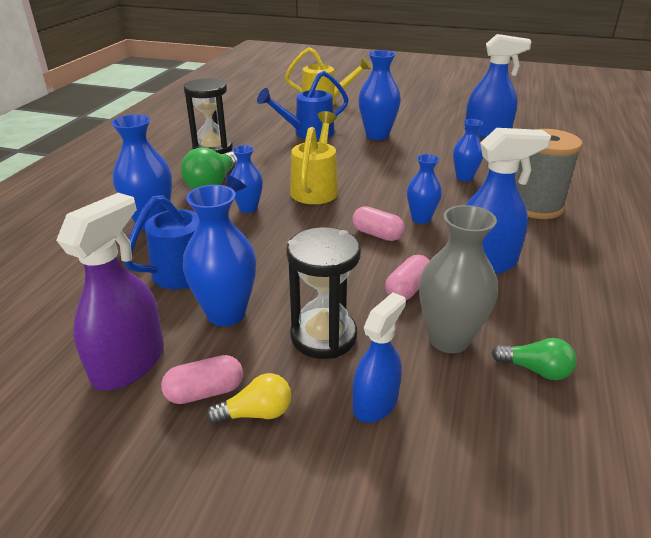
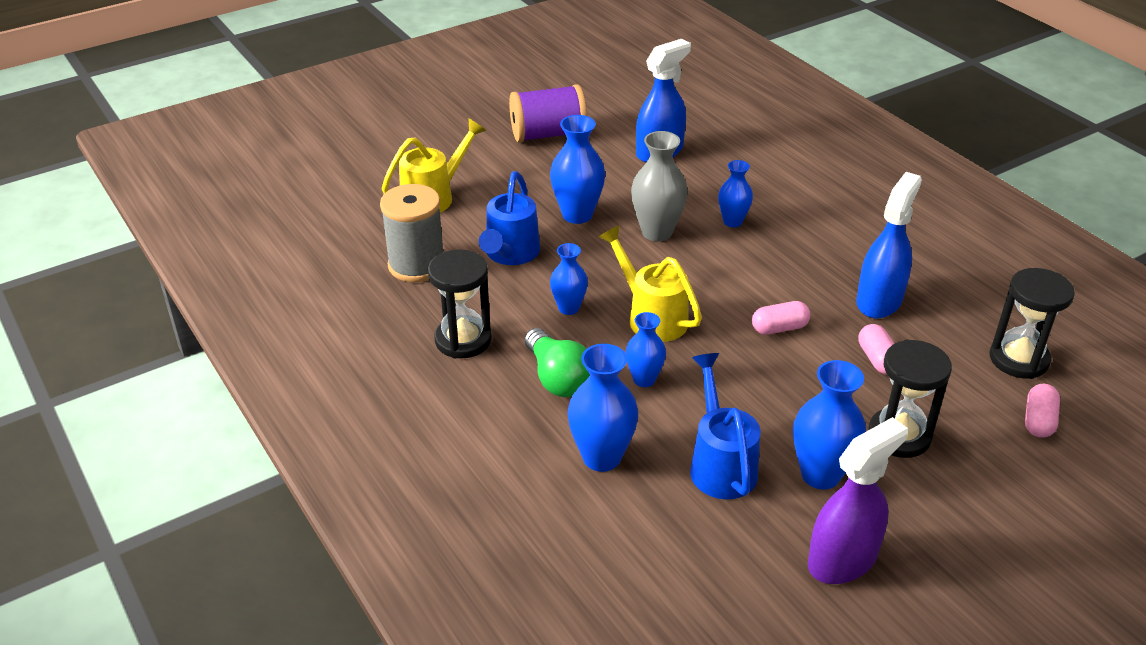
camera: 50 degrees left, 5 degrees up
purple spray bottle [56,193,164,390] -> purple spray bottle turned 75 degrees clockwise [808,417,908,584]
pink capsule [161,355,243,404] -> pink capsule moved to [1025,384,1060,438]
yellow light bulb [206,373,291,425] -> none
blue spray bottle [353,292,406,423] -> none
blue vase [407,154,442,224] -> blue vase moved to [550,243,588,315]
grey vase [419,205,498,353] -> grey vase moved to [631,131,688,241]
green light bulb [491,338,577,380] -> black hourglass [989,268,1075,379]
grey spool [516,129,582,219] -> grey spool moved to [380,184,443,282]
none -> purple spool [509,84,587,142]

